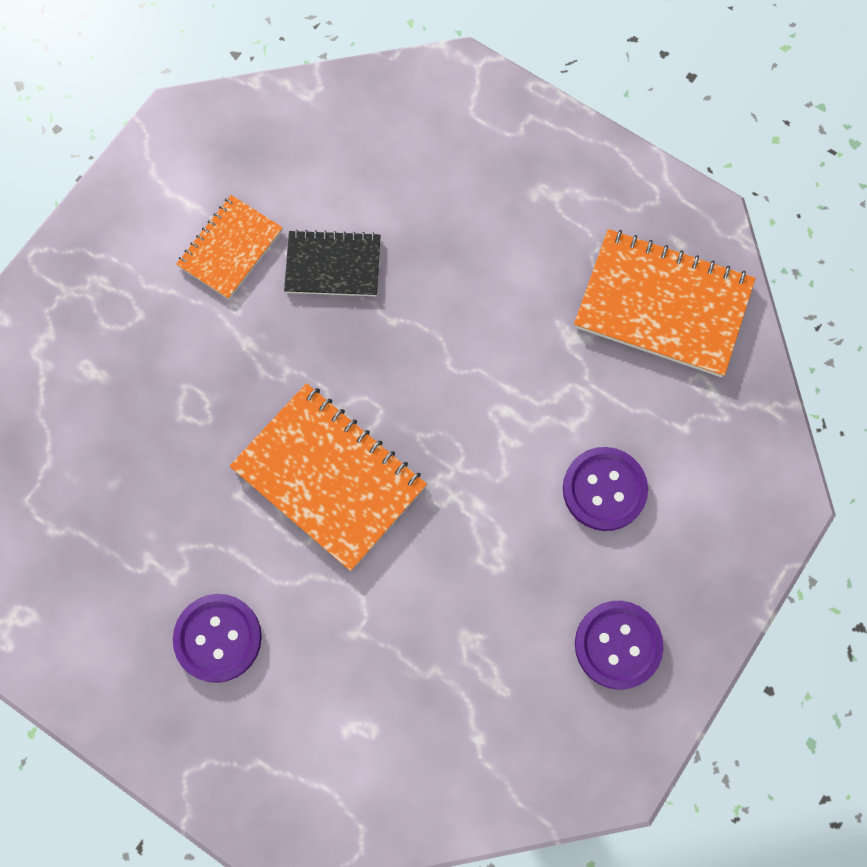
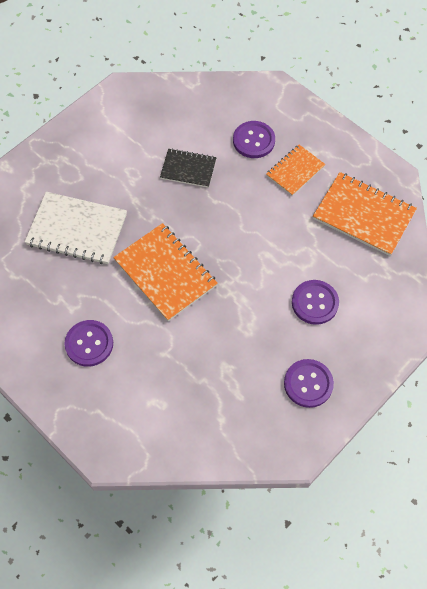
camera: 10 degrees right, 10 degrees down
orange notebook [176,195,283,299] -> orange notebook moved to [266,145,325,196]
none -> white notebook [25,192,127,264]
none -> purple button [233,121,275,158]

